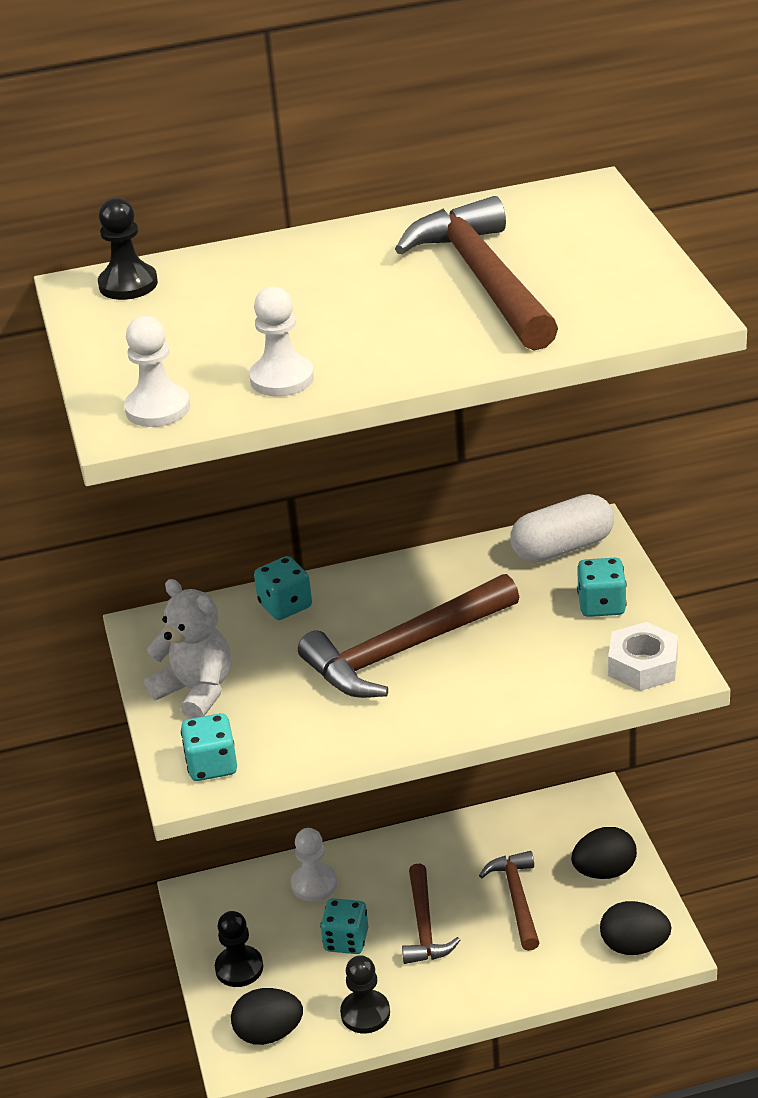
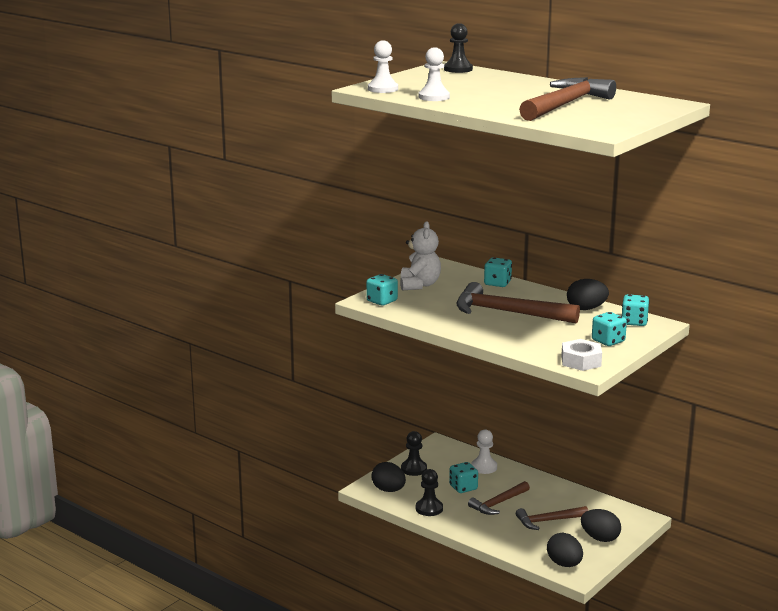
camera: 50 degrees right, 15 degrees down
brown hammer [479,851,539,951] -> brown hammer turned 150 degrees counterclockwise [516,506,588,530]
white capsule [510,494,614,563] -> turquoise dice [622,294,650,326]
none -> black egg [567,279,609,310]

